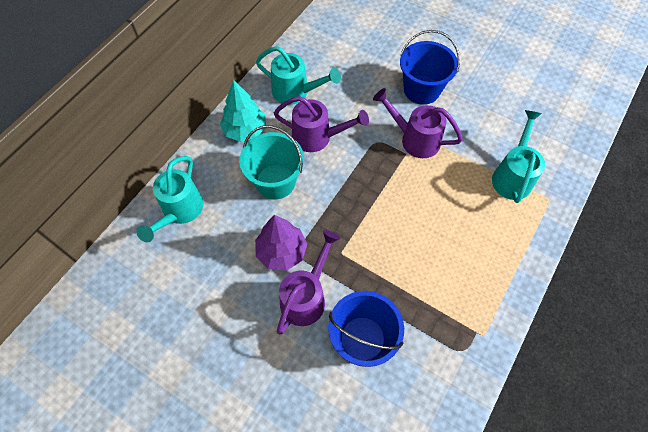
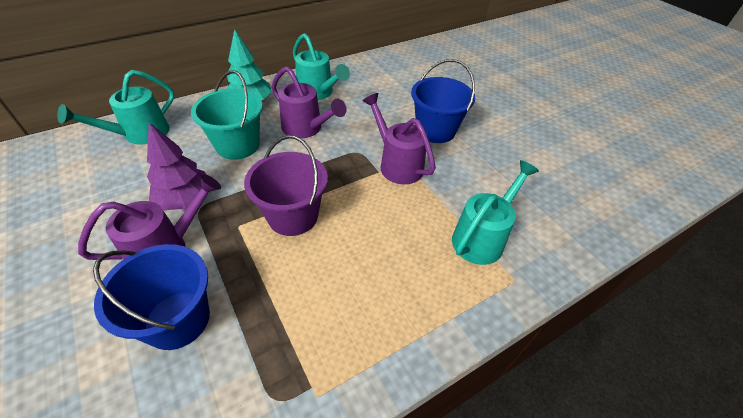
camera: 25 degrees right, 15 degrees down
none -> purple bucket [244,135,328,236]

